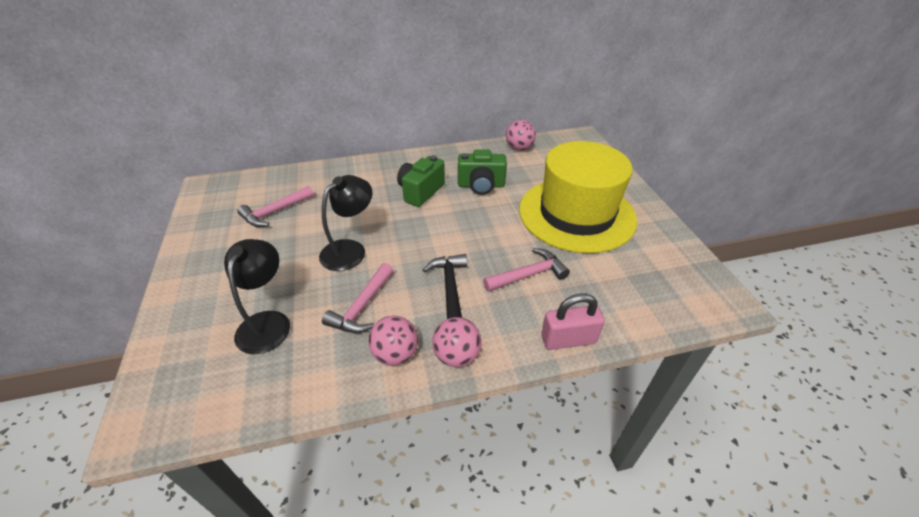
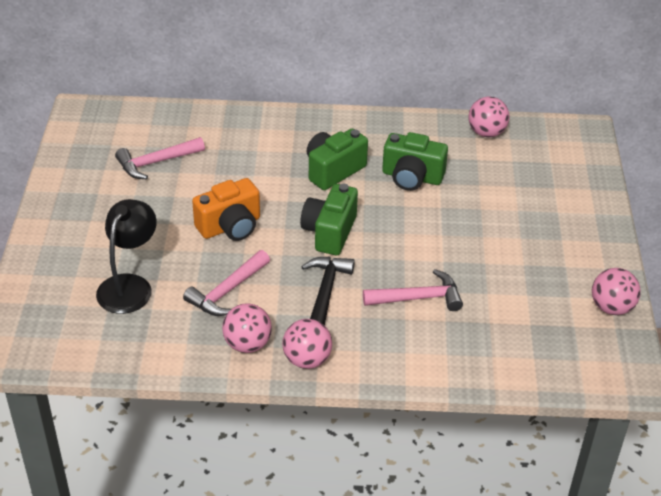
camera: 15 degrees right, 0 degrees up
black lamp [319,175,372,271] -> orange camera [192,178,260,241]
yellow hat [519,141,637,253] -> none
pink padlock [541,294,605,350] -> none
none -> green camera [300,184,358,255]
none -> pink ball [592,268,641,315]

